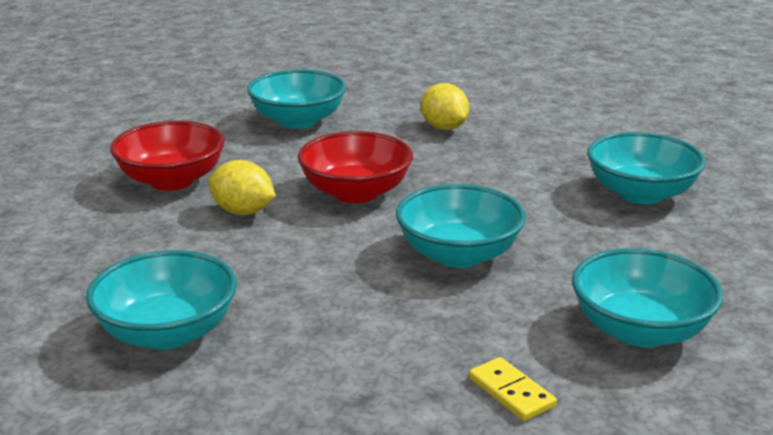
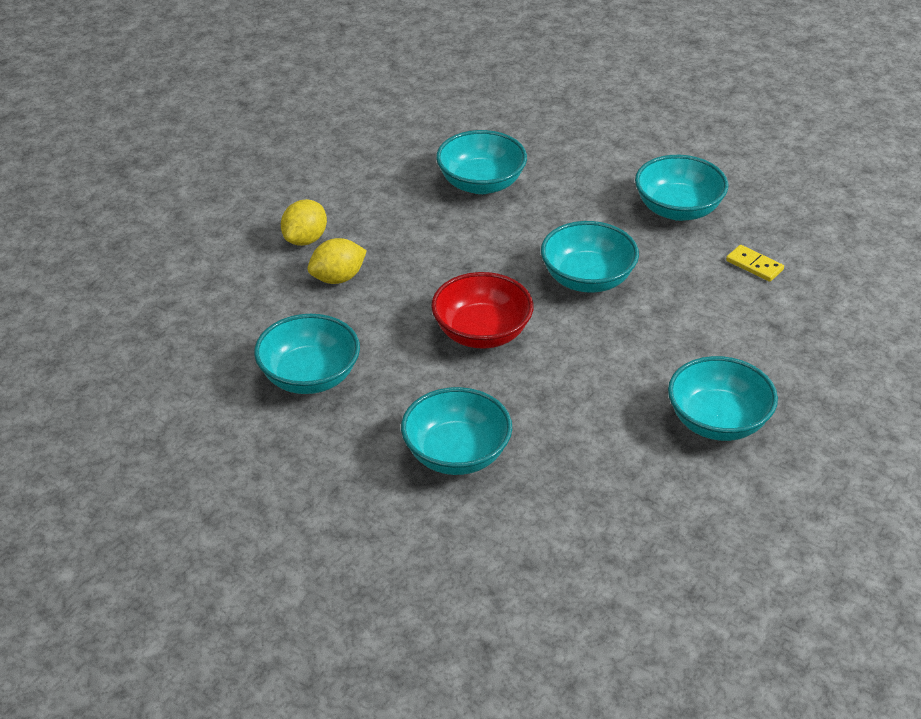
camera: 90 degrees left, 15 degrees up
red bowl [110,121,225,191] -> turquoise bowl [401,387,512,475]
yellow lemon [208,160,276,215] -> yellow lemon moved to [281,199,327,246]
yellow domino [469,357,557,421] -> yellow domino turned 75 degrees clockwise [726,245,784,282]

